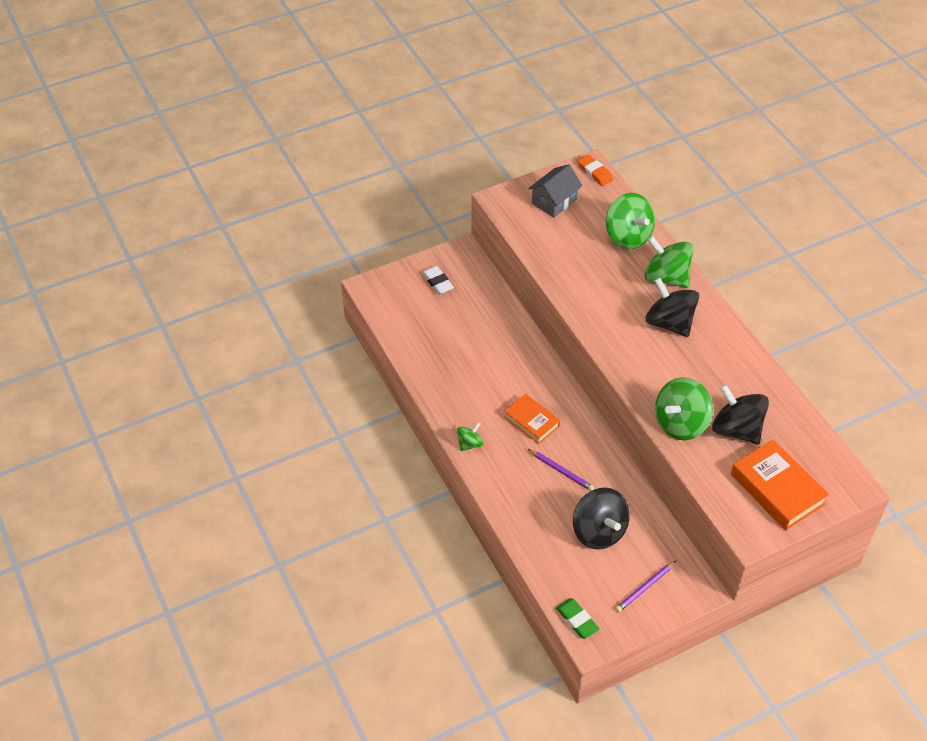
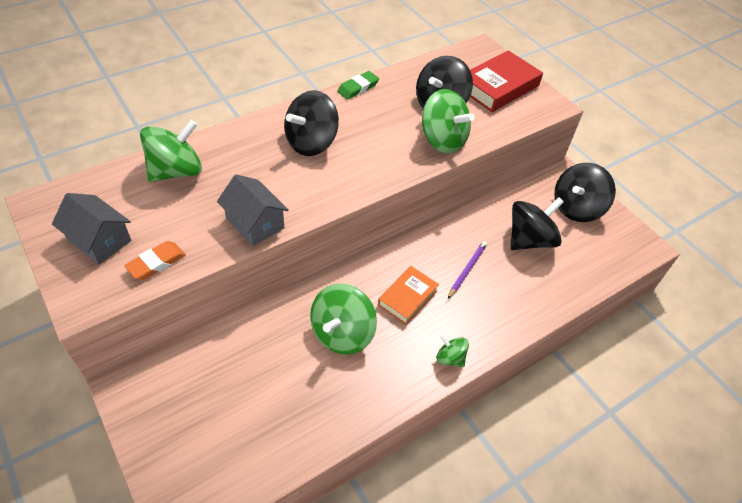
camera: 100 degrees left, 0 degrees up
white eraser [422,266,454,294] -> none
green eraser [556,598,600,639] -> green eraser moved to [337,71,379,100]
orange eraser [578,154,613,186] -> orange eraser moved to [124,241,186,280]
purple pencil [615,561,676,612] -> black spinning top [554,163,616,222]
green spinning top [645,236,693,288] -> green spinning top moved to [310,283,377,354]
orange book [731,439,829,530] -> red book [470,50,543,112]
none -> grey house [217,174,289,246]

